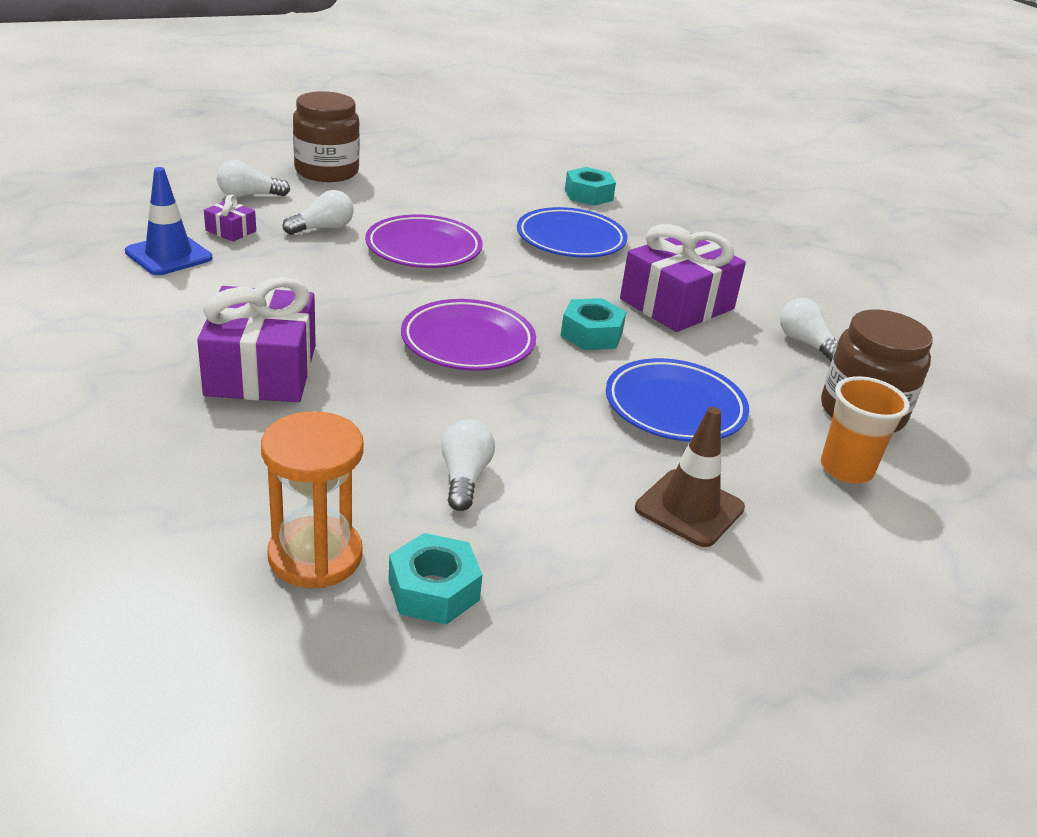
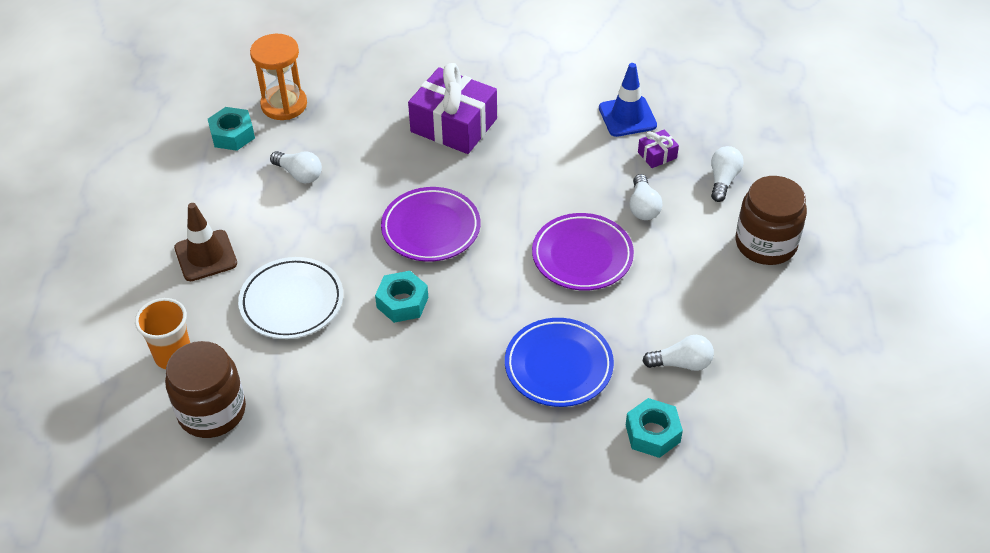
camera: 125 degrees right, 15 degrees up
blue plate [606,358,749,442] -> white plate [238,257,343,339]
purple gift [620,224,746,332] -> none
white light bulb [780,298,838,361] -> white light bulb moved to [643,335,714,371]

